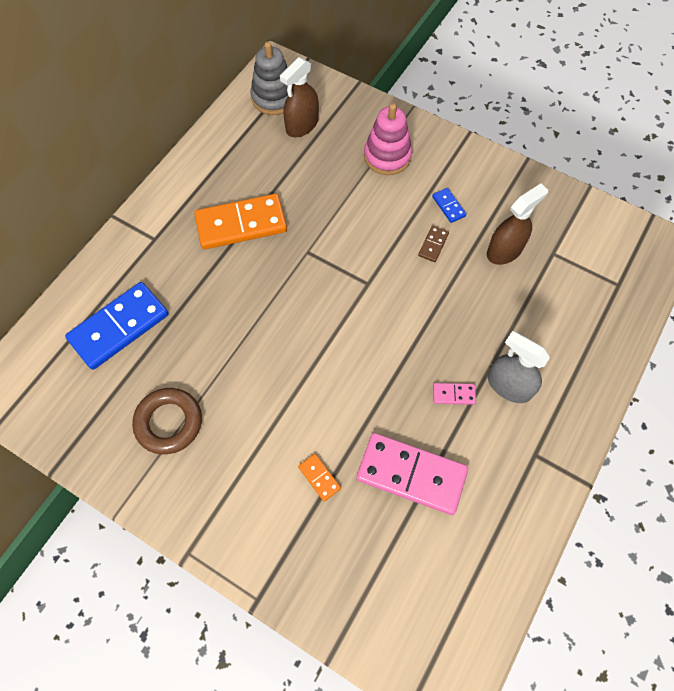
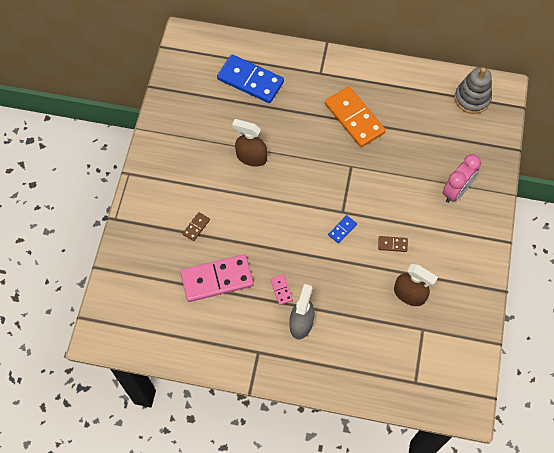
camera: 70 degrees right, 0 degrees up
brown ring [132,388,202,454] -> none
brown spray bottle [280,57,319,137] -> brown spray bottle moved to [232,119,268,167]
orange domino [298,454,341,501] -> brown domino [182,212,210,241]
pink domino [356,433,468,515] -> pink domino turned 75 degrees clockwise [180,254,254,302]
pink stacking toy [364,103,412,175] -> pink clock [443,154,481,203]
blue domino [432,188,466,223] -> blue domino moved to [328,215,357,243]

